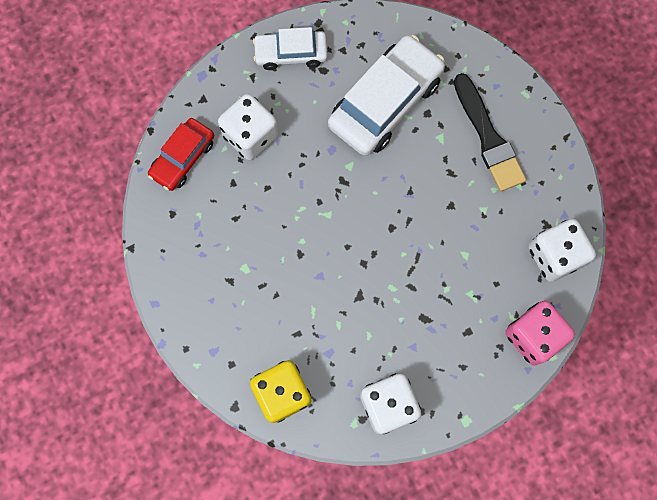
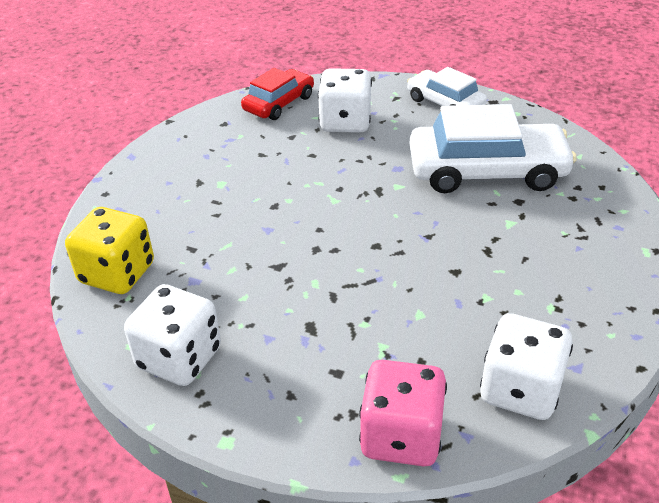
camera: 50 degrees right, 35 degrees down
red car [148,118,214,191] -> red car turned 135 degrees clockwise [241,68,314,120]
black brush [454,73,526,191] -> none

